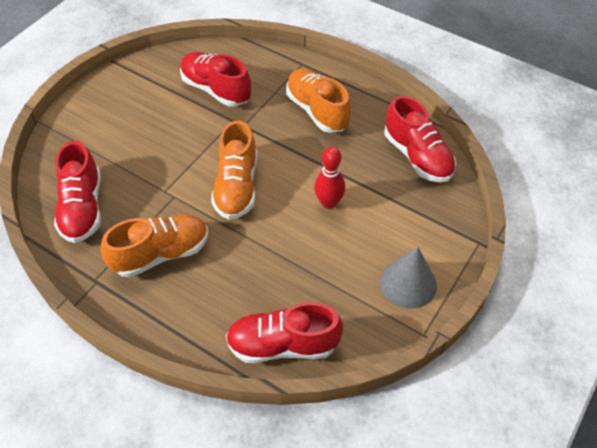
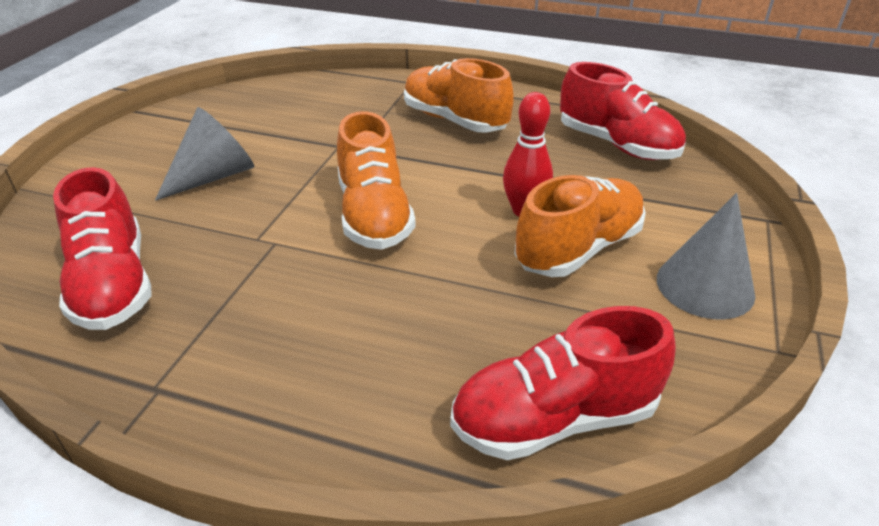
camera: 15 degrees left, 15 degrees down
orange shoe [101,214,208,277] -> orange shoe moved to [514,175,646,277]
red shoe [180,52,251,107] -> none
none -> grey cone [155,107,254,201]

